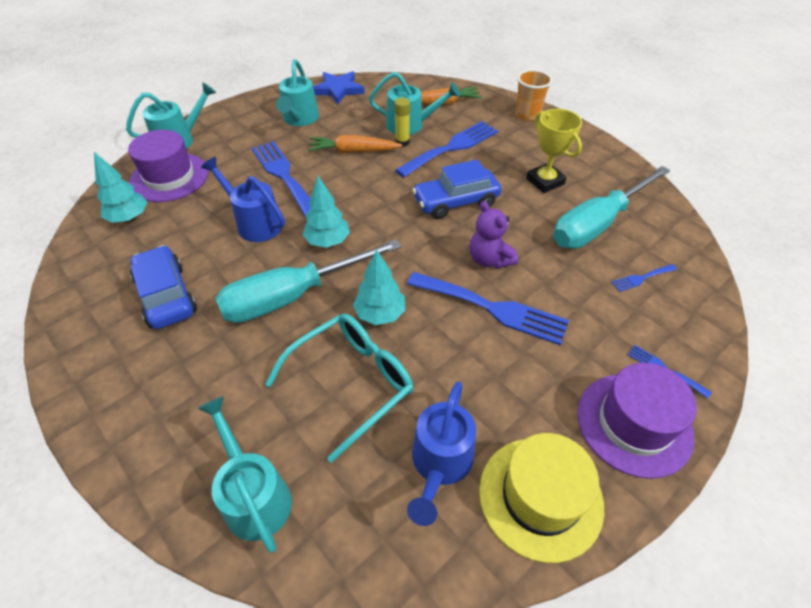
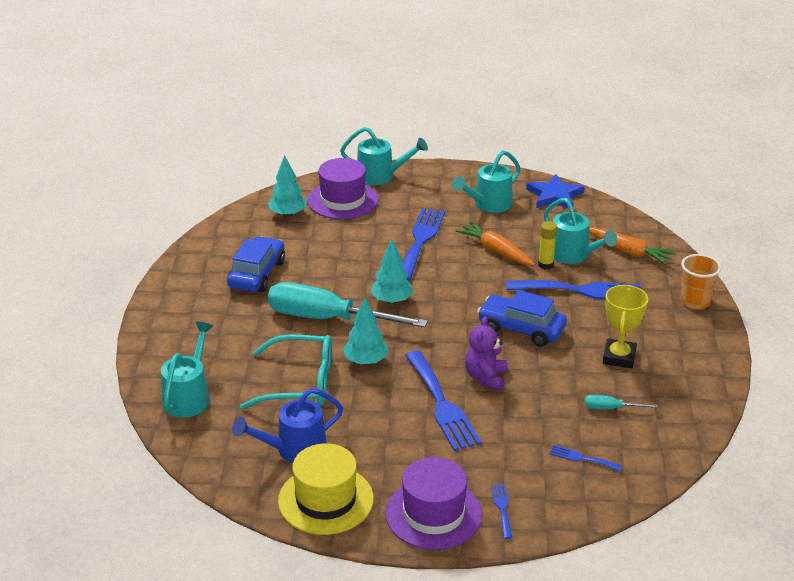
camera: 45 degrees right, 15 degrees down
blue watering can [201,157,285,242] -> none
turquoise screwdriver [553,166,670,249] -> turquoise screwdriver [585,395,658,410], size x0.40

